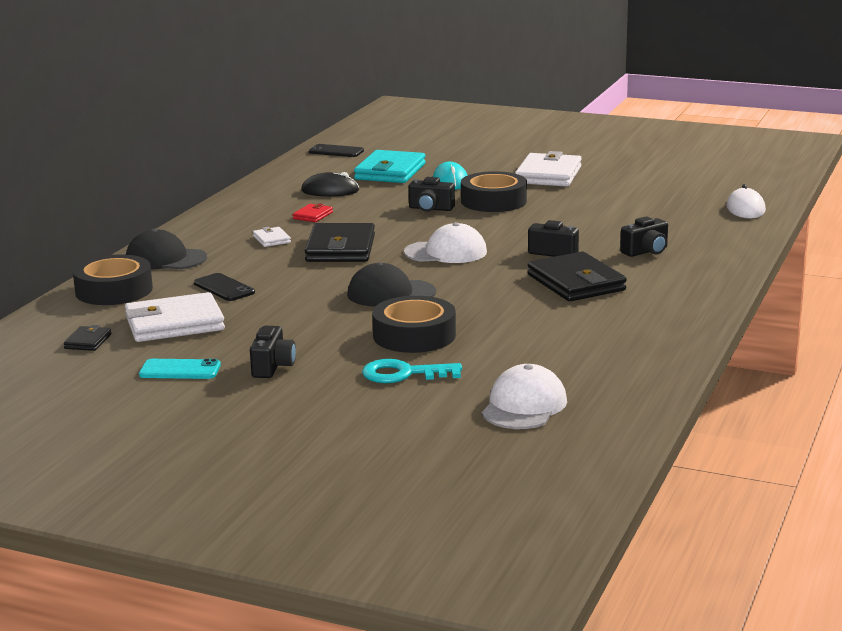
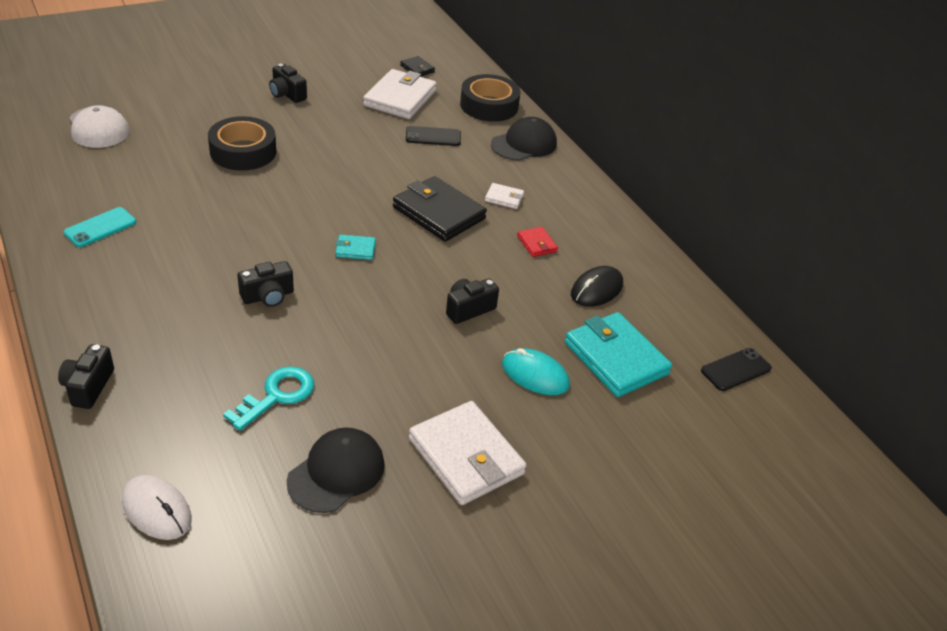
camera: 125 degrees right, 20 degrees up
turquoise phone [139,359,221,379] -> turquoise phone moved to [64,207,136,247]
black cap [347,262,436,306] -> black cap moved to [287,427,385,513]
turquoise key [362,359,462,383] -> turquoise key moved to [223,366,314,431]
white cap [404,222,487,263] -> turquoise wallet [335,235,376,260]
black tape [461,171,527,212] -> none
black wallet [527,252,627,301] -> none
black camera [620,216,668,257] -> black camera moved to [58,344,114,409]

